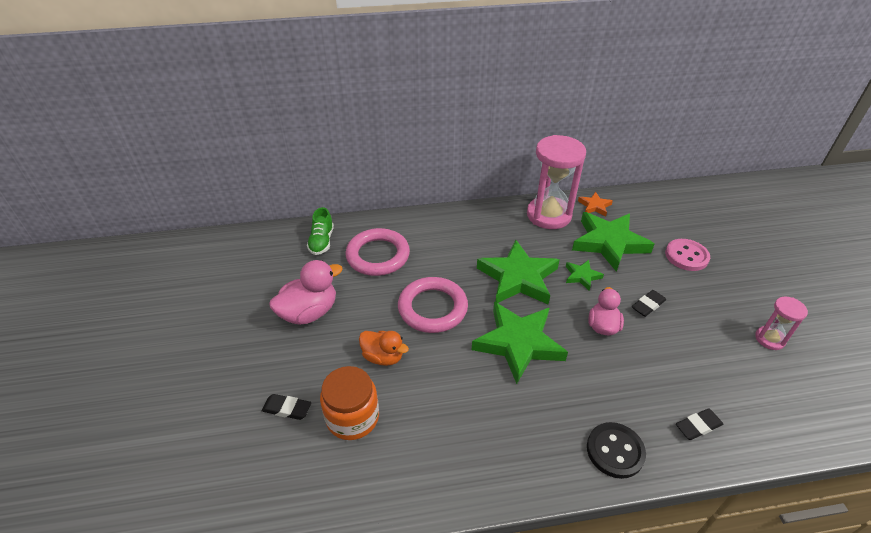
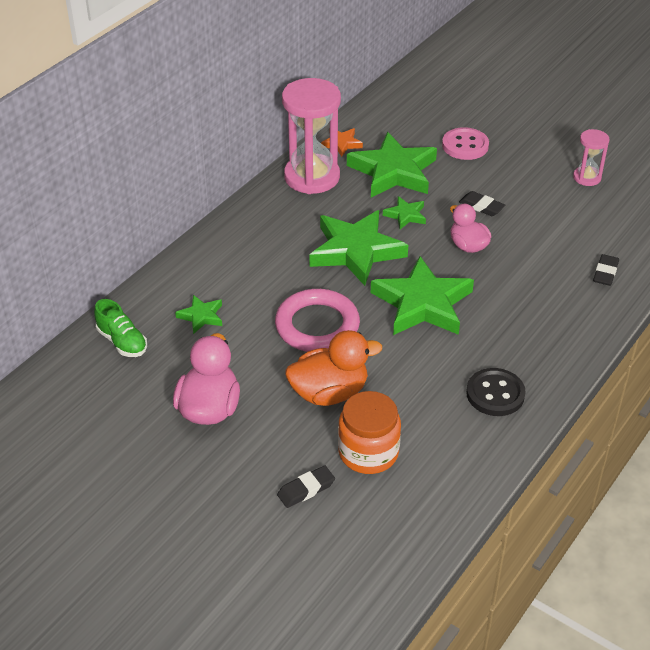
camera: 45 degrees left, 0 degrees up
pink ring [345,228,410,276] -> green star [175,295,222,334]
orange duck [359,331,409,366] -> orange duck [285,330,382,406], size x1.52
black button [587,422,646,479] -> black button moved to [466,368,526,416]
black eraser [632,290,666,317] -> black eraser turned 60 degrees counterclockwise [459,191,505,216]

